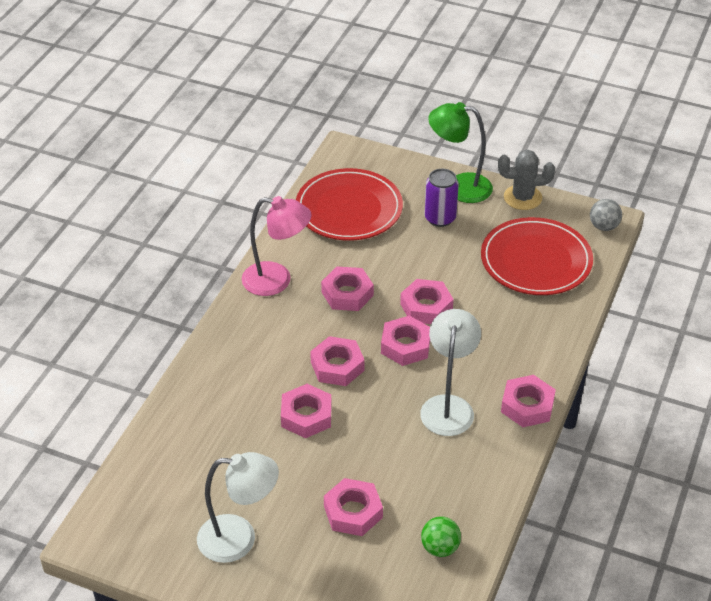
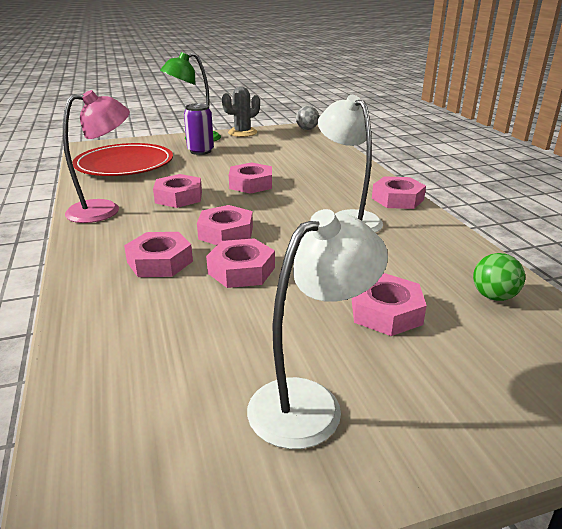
camera: 40 degrees left, 15 degrees down
pink nut [381,316,430,366] -> pink nut moved to [124,232,193,277]
red plate [481,217,593,295] -> none

